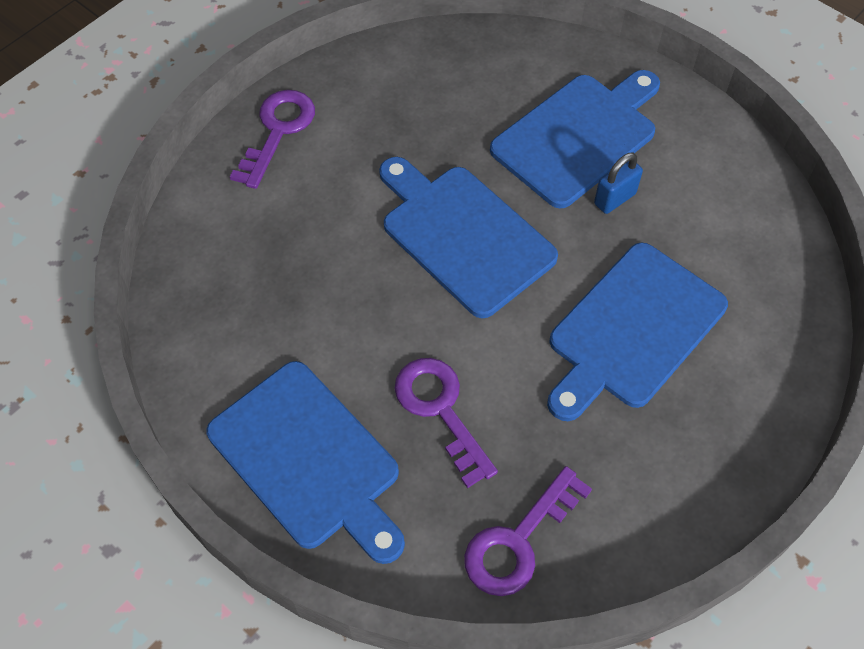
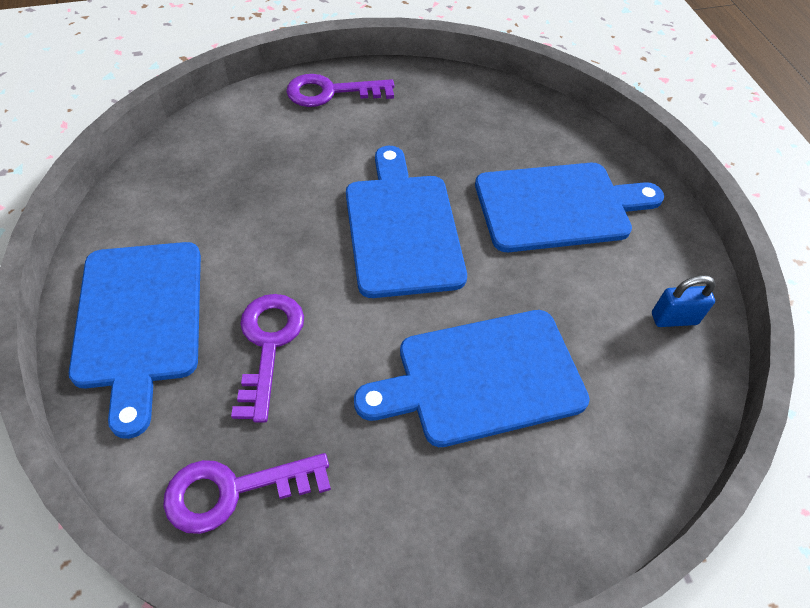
camera: 30 degrees right, 5 degrees down
purple key [230,90,315,189] -> purple key turned 150 degrees counterclockwise [286,74,394,107]
blue padlock [594,153,643,214] -> blue padlock moved to [652,275,716,327]

